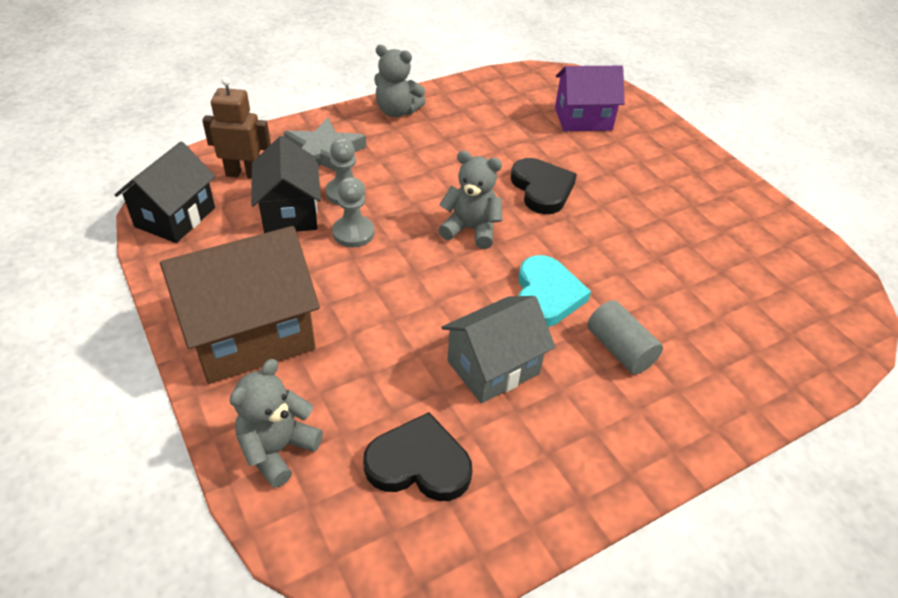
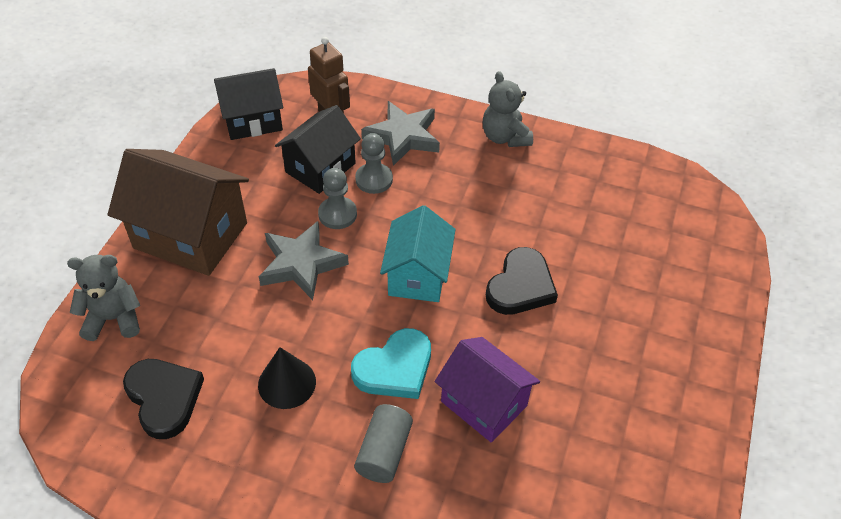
camera: 50 degrees right, 5 degrees up
grey teddy bear [438,151,502,249] -> turquoise house [380,205,456,302]
grey house [441,296,555,404] -> black cone [258,347,316,409]
purple house [555,66,625,131] -> purple house moved to [435,337,540,443]
none -> grey star [259,221,349,300]

